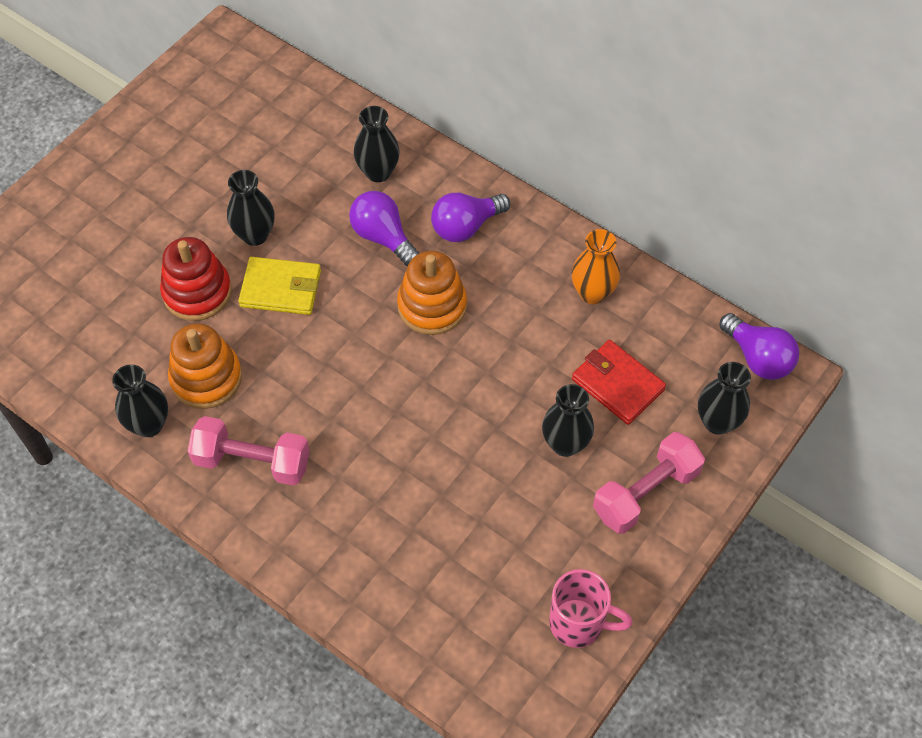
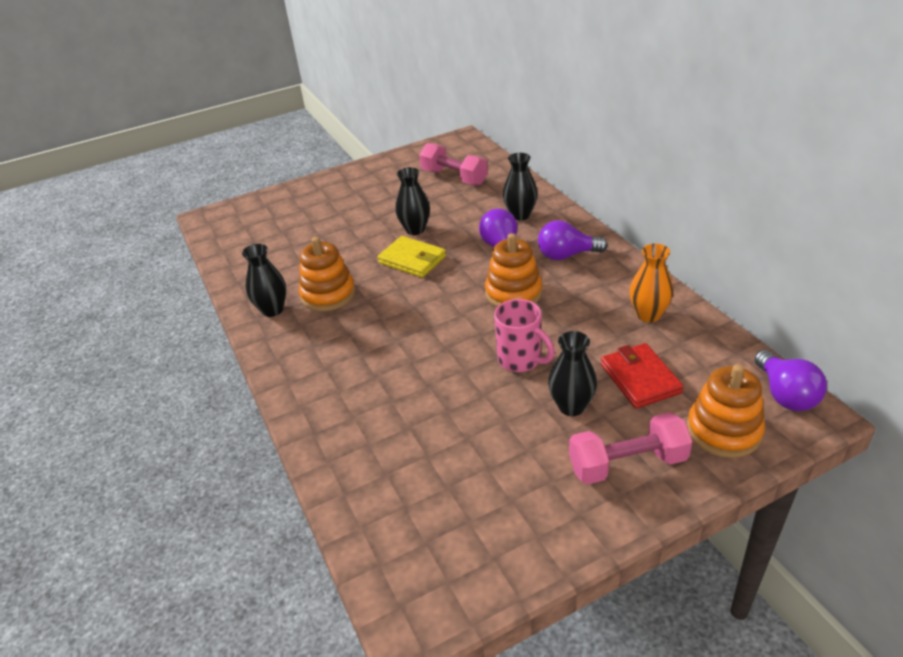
camera: 30 degrees right, 20 degrees down
red stacking toy [160,237,232,321] -> none
pink dumbbell [188,416,310,486] -> pink dumbbell moved to [419,143,488,186]
pink mug [549,569,633,648] -> pink mug moved to [494,299,555,372]
black vase [698,362,751,435] -> orange stacking toy [687,364,765,458]

